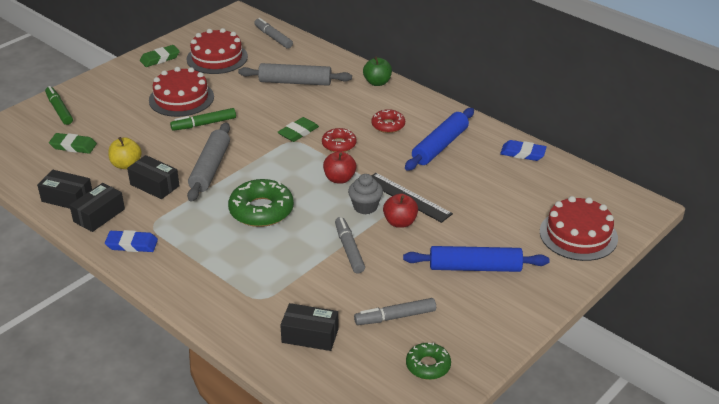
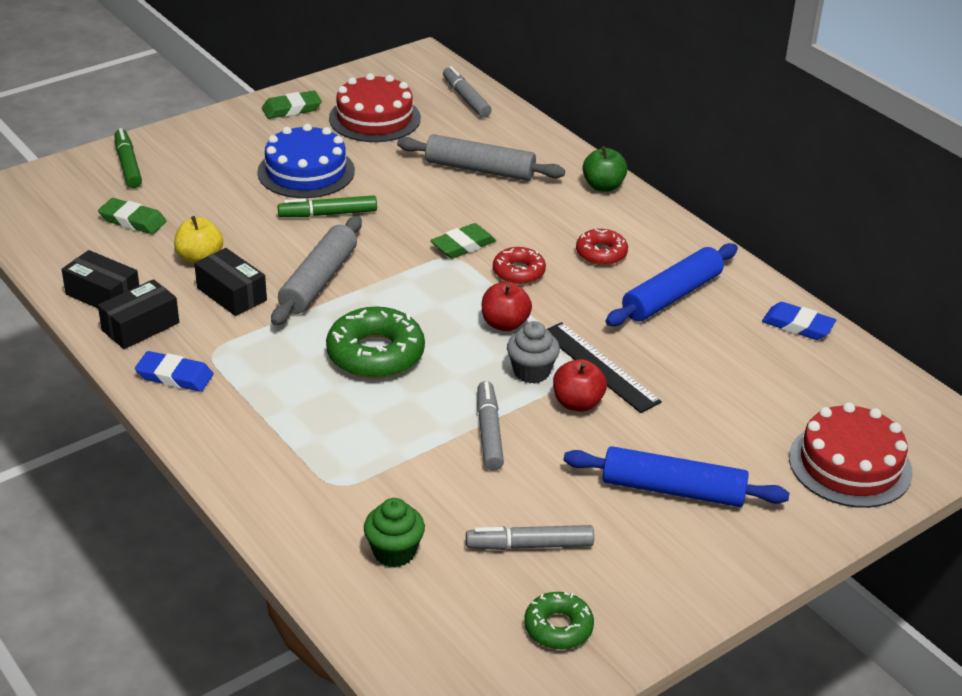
camera: 10 degrees right, 0 degrees up
red cake [149,67,214,117] -> blue cake [257,124,355,198]
black box [280,303,339,351] -> green cupcake [364,498,425,567]

